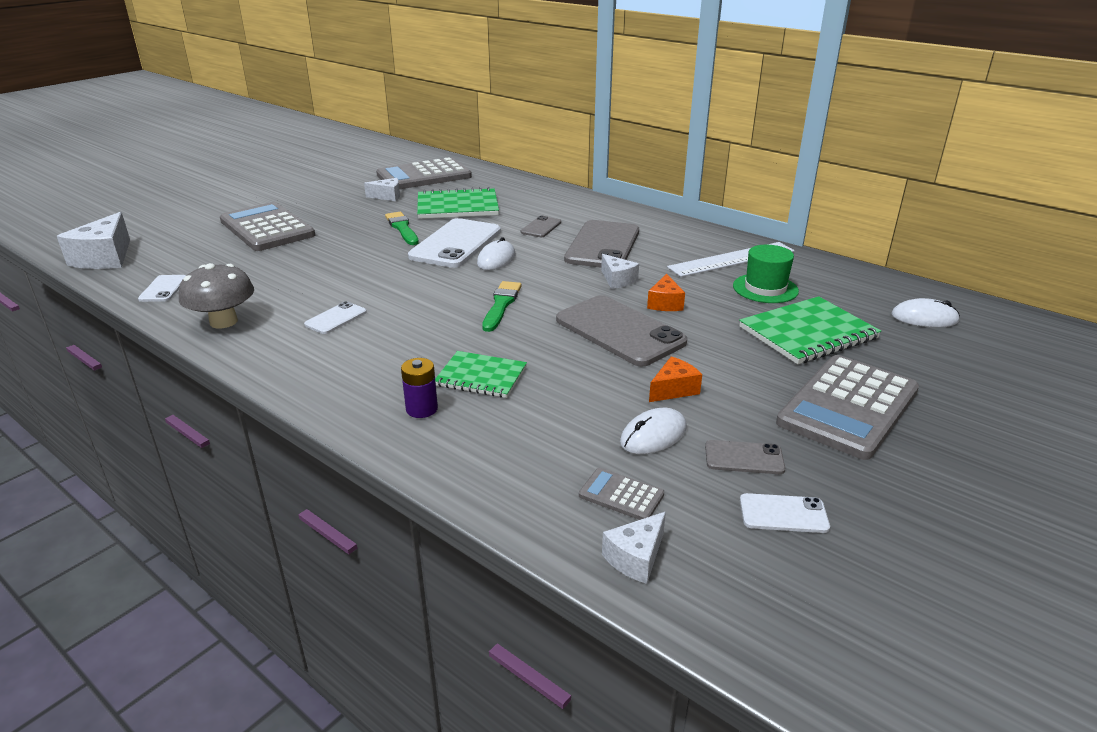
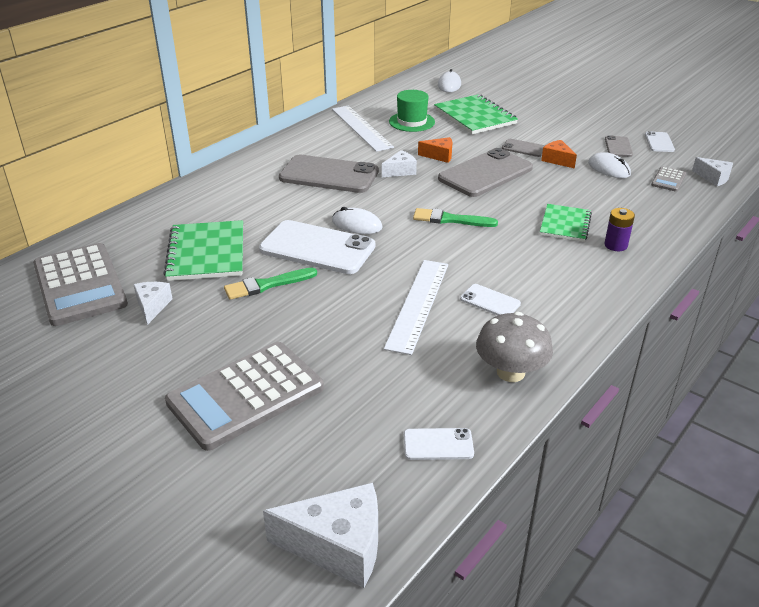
camera: 90 degrees left, 5 degrees up
grey phone [521,216,561,237] -> grey phone moved to [502,139,545,157]
grey calculator [776,355,919,460] -> none
none -> white ruler [384,260,448,355]

